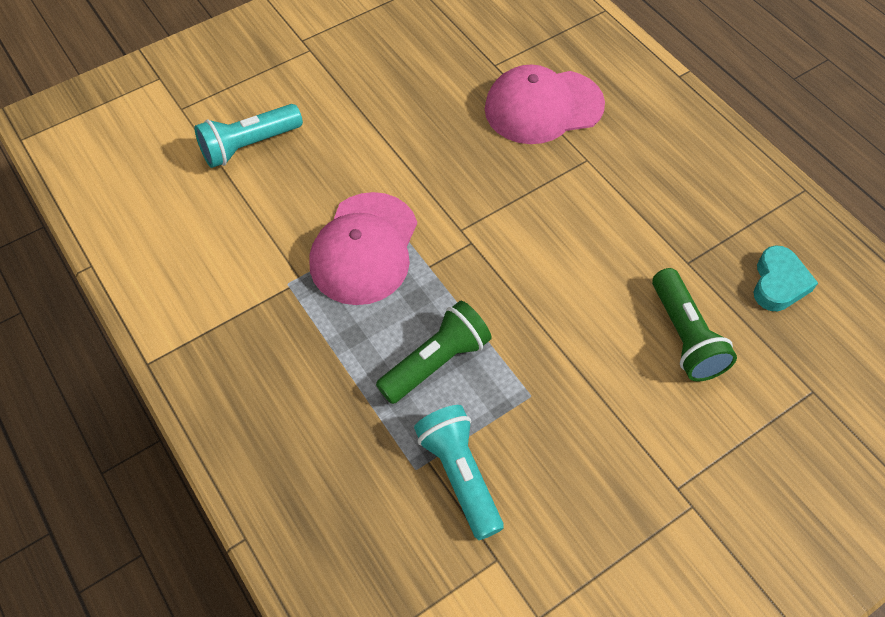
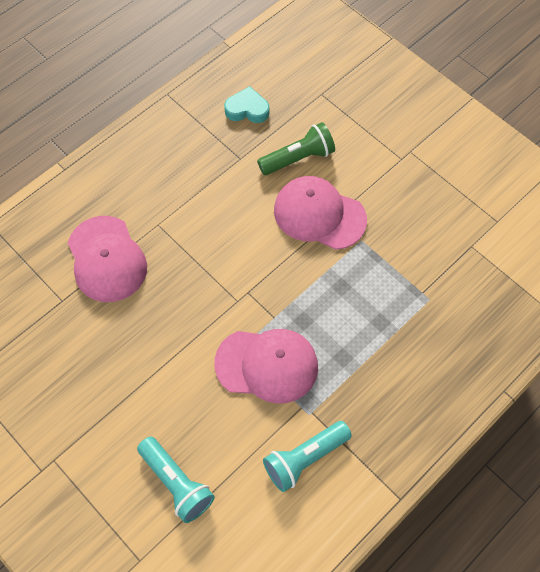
camera: 100 degrees left, 5 degrees up
green flashlight [376,301,492,404] -> none
turquoise flashlight [414,405,504,540] -> turquoise flashlight moved to [263,421,352,492]
none -> pink cap [274,176,367,250]

